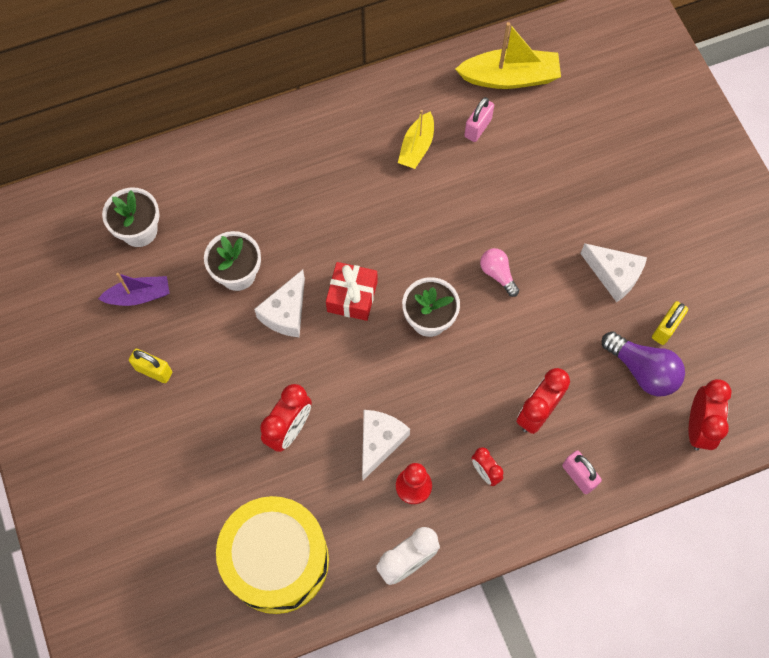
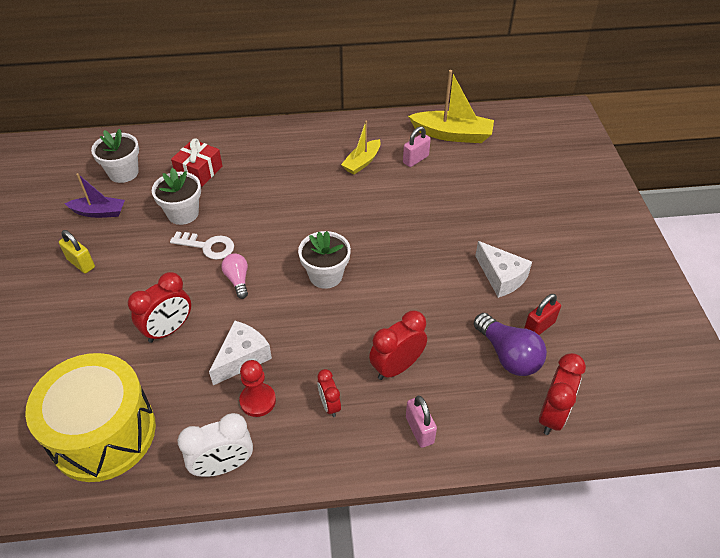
camera: 15 degrees right, 20 degrees down
white cheese [254,270,305,337] -> white key [170,232,234,260]
red gift [326,262,378,321] -> red gift moved to [171,138,223,187]
pink light bulb [480,248,519,297] -> pink light bulb moved to [221,253,248,299]
yellow padlock [652,301,688,345] -> red padlock [524,294,561,335]

